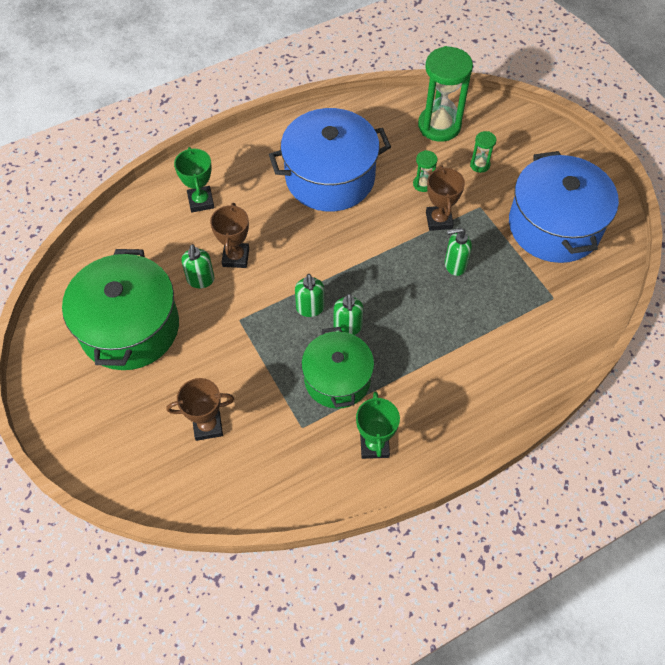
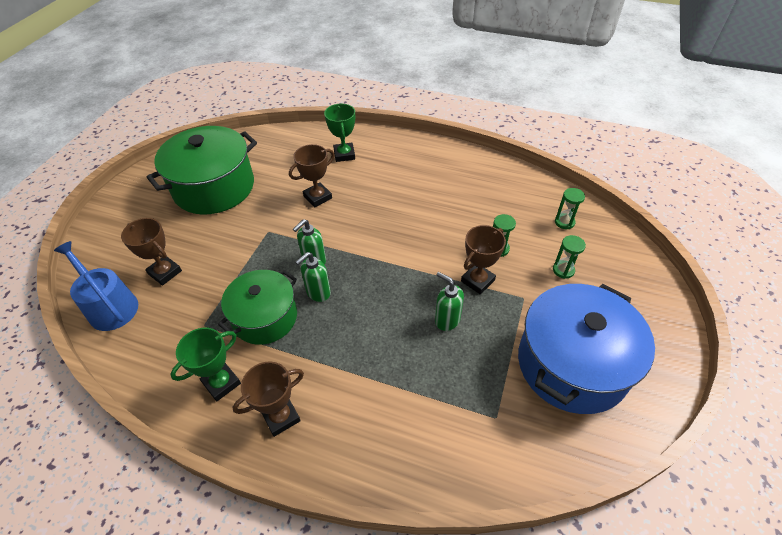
camera: 50 degrees right, 10 degrees down
green trophy [174,147,214,212] -> green trophy turned 45 degrees counterclockwise [324,104,355,162]
green soap dispenser [181,244,215,288] -> none
blue pot [269,108,391,212] -> none
green hourglass [418,46,473,142] -> green hourglass [555,188,585,229], size x0.45
none -> blue watering can [54,241,138,331]
none -> brown trophy [232,362,304,437]

